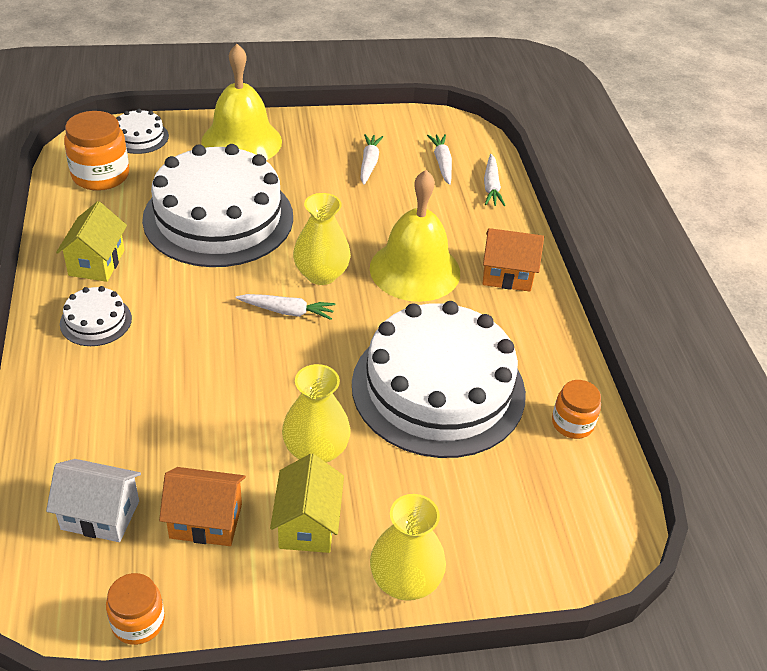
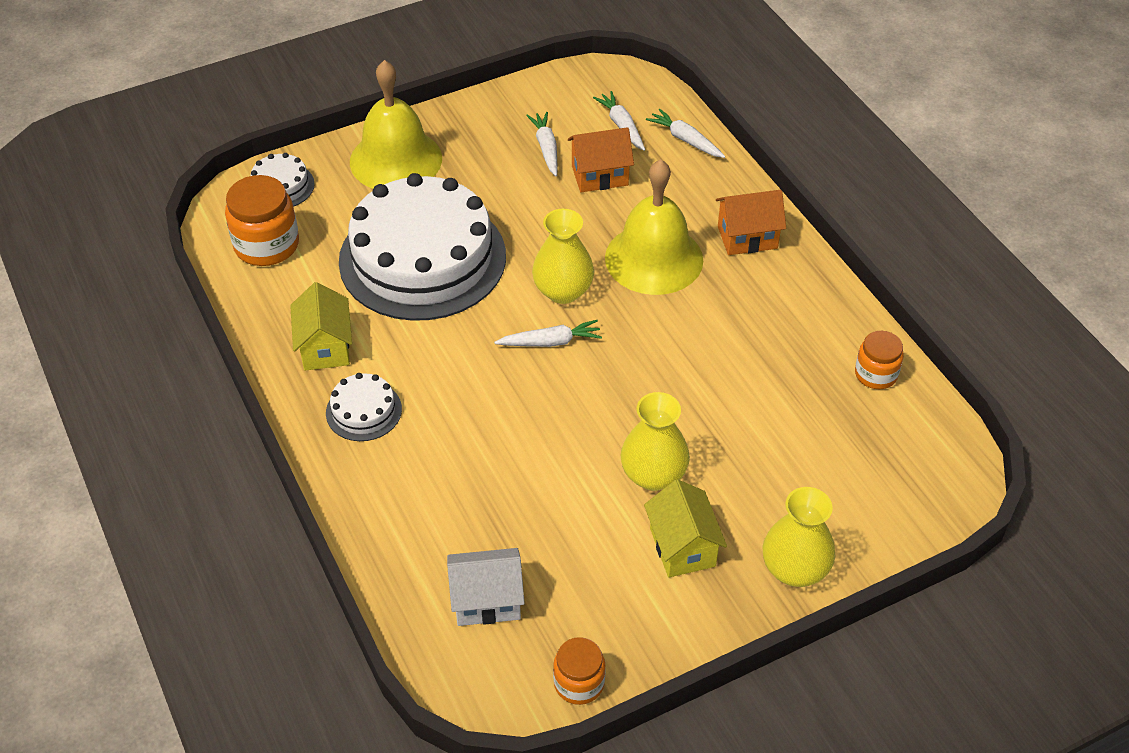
camera: 15 degrees left, 5 degrees up
orange house [159,467,246,546] -> orange house moved to [568,127,634,192]
white cake [352,301,526,458] -> none
white carrot [484,154,505,206] -> white carrot turned 150 degrees clockwise [646,109,725,158]

